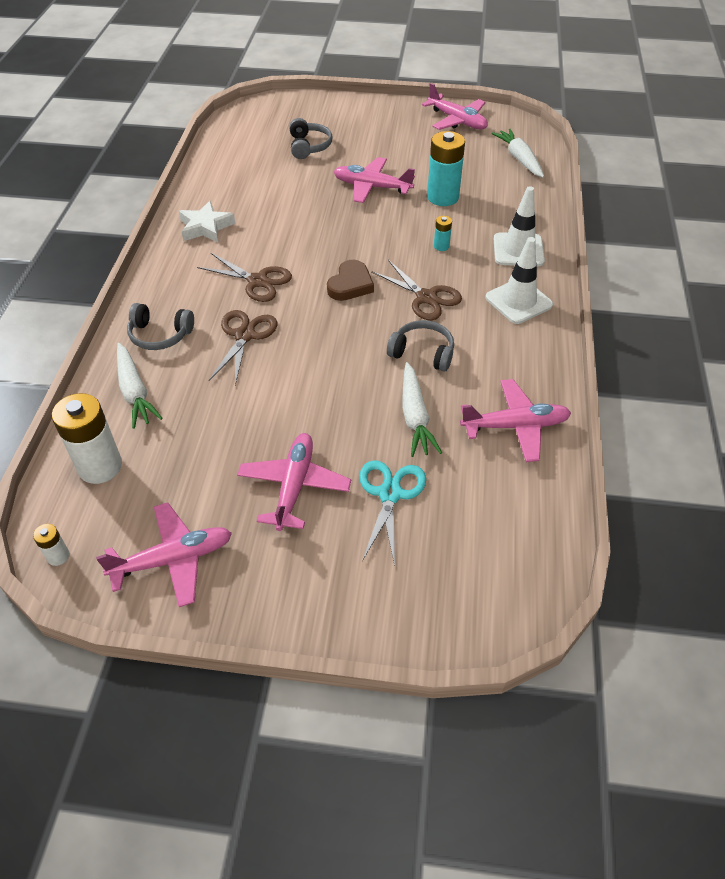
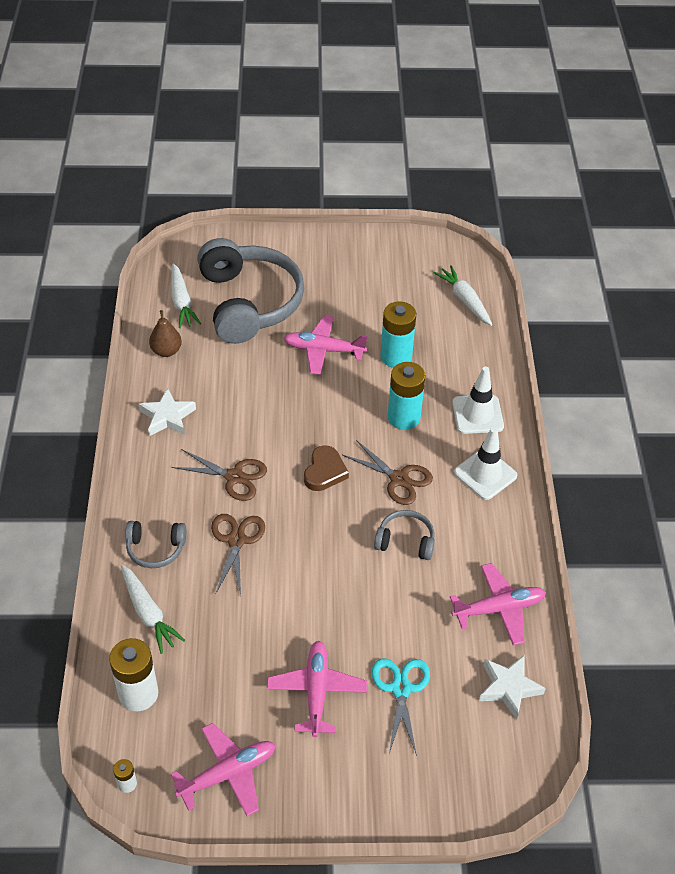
camera: 10 degrees left, 0 degrees up
grey headphones [289,118,333,159] -> grey headphones [197,238,304,344], size x2.24
white carrot [402,362,442,457] -> white carrot moved to [171,263,201,328]
pink plane [422,83,488,130] -> none
turquoise battery [434,216,452,251] -> turquoise battery [388,362,426,430], size x2.15
none -> brown pear [149,310,182,357]
none -> white star [479,655,546,720]

